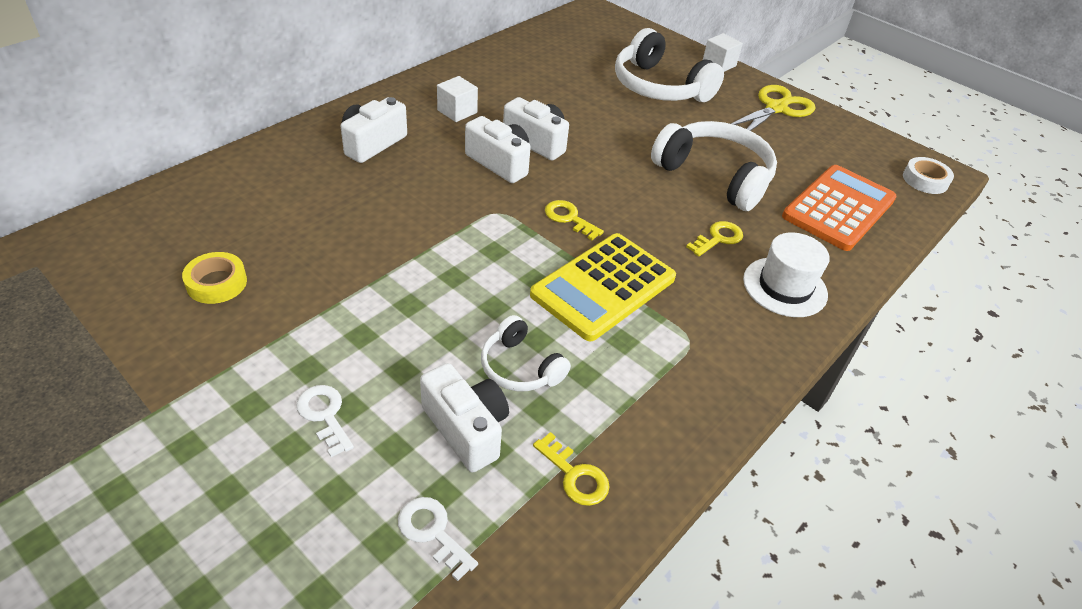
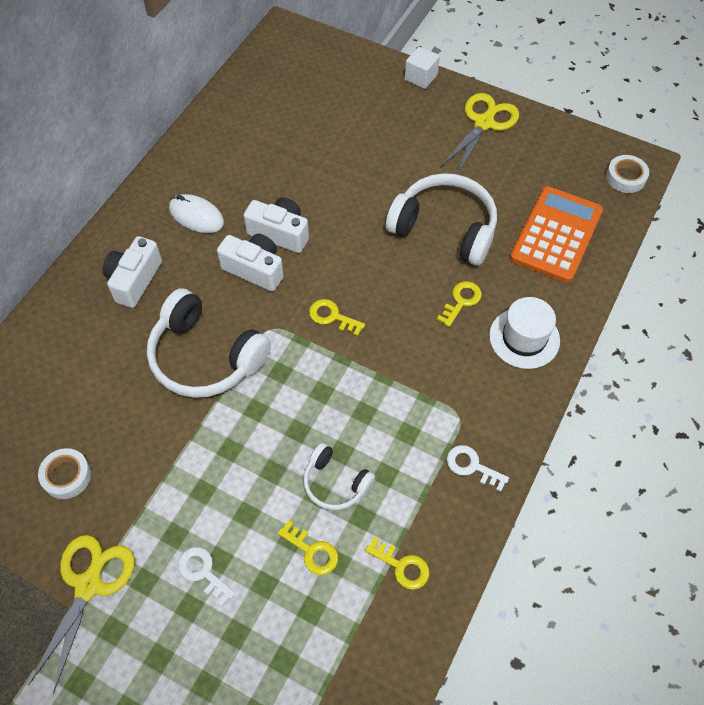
camera: 10 degrees left, 15 degrees up
yellow tape [182,252,247,304] -> white tape [38,448,91,499]
white key [398,497,478,581] -> white key moved to [447,445,509,492]
white camera [420,363,509,472] -> yellow key [278,520,338,575]
white cube [437,76,478,122] -> white mouse [169,194,224,233]
yellow calculator [530,233,676,341] -> none
white headphones [615,28,724,102] -> white headphones moved to [147,288,271,398]
none -> yellow scissors [28,535,135,694]

